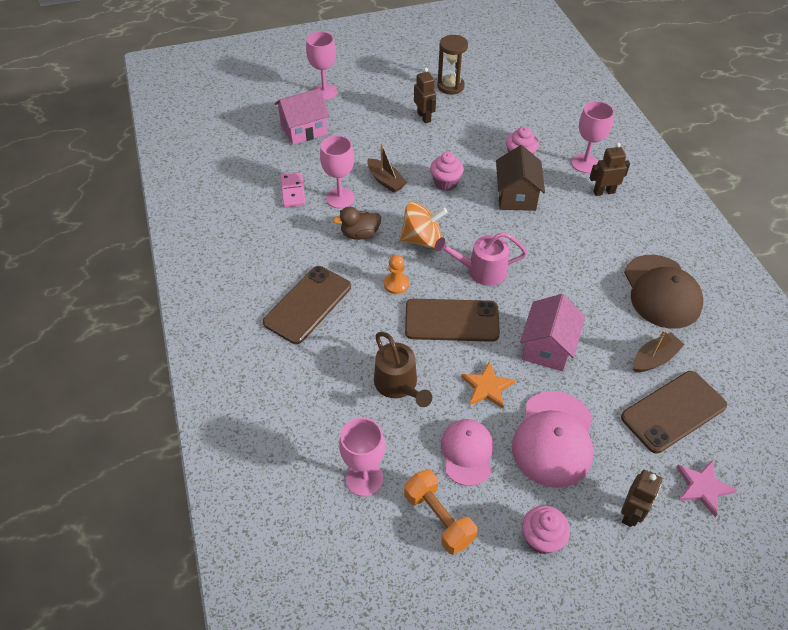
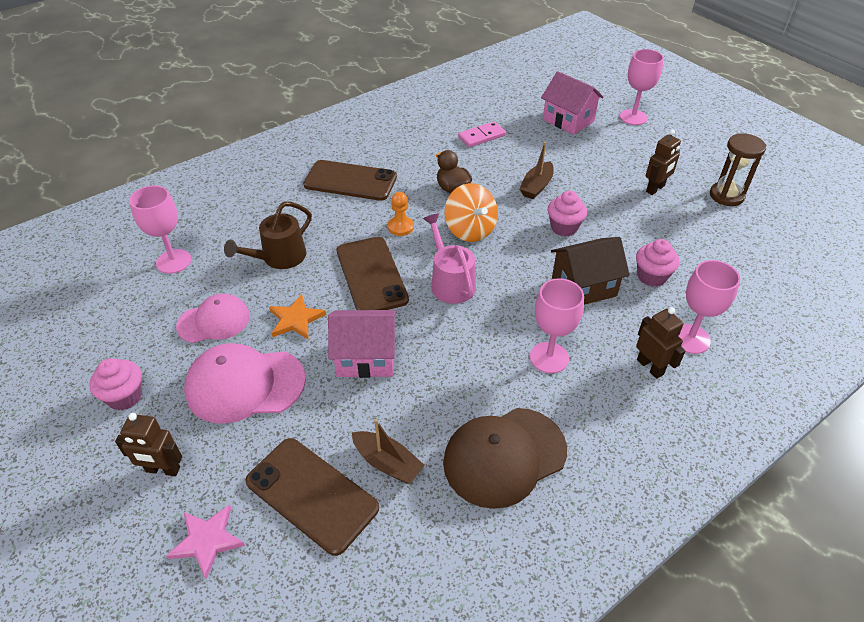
camera: 70 degrees right, 5 degrees down
pink goblet [320,135,355,209] -> pink goblet moved to [530,278,584,373]
orange dumbbell [404,469,478,555] -> none

